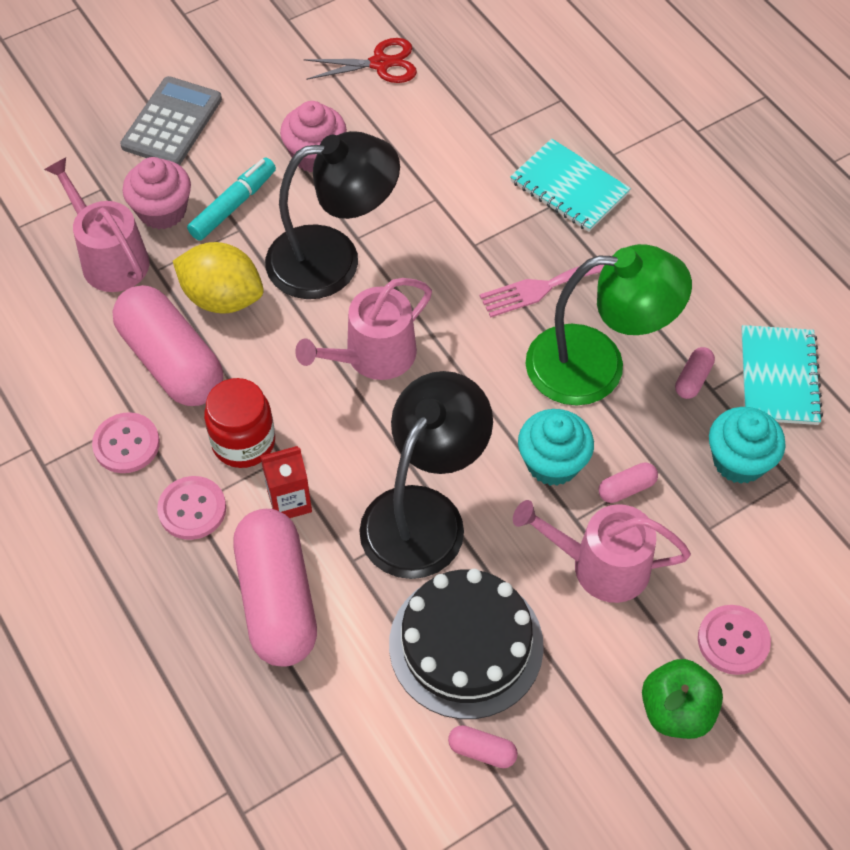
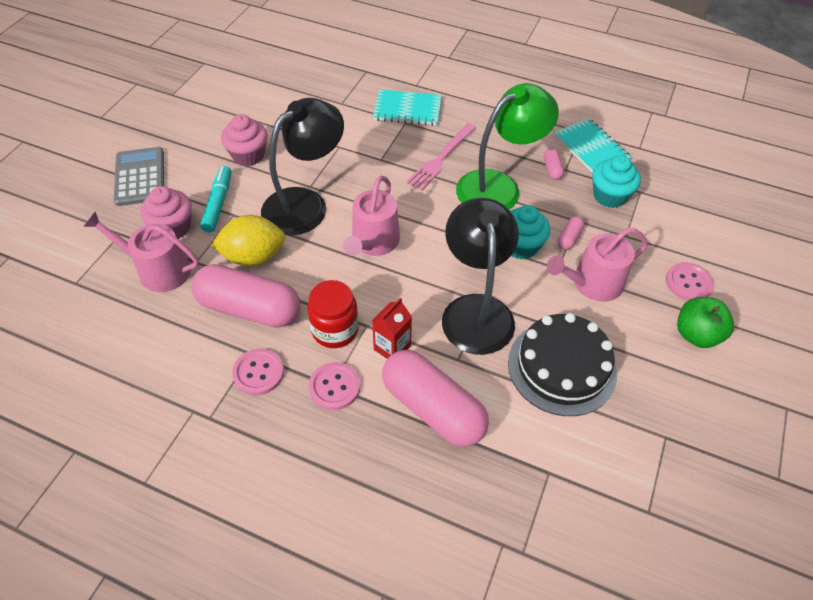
camera: 35 degrees left, 5 degrees down
red scissors [304,38,417,83] -> none
pink capsule [448,725,518,768] -> none

